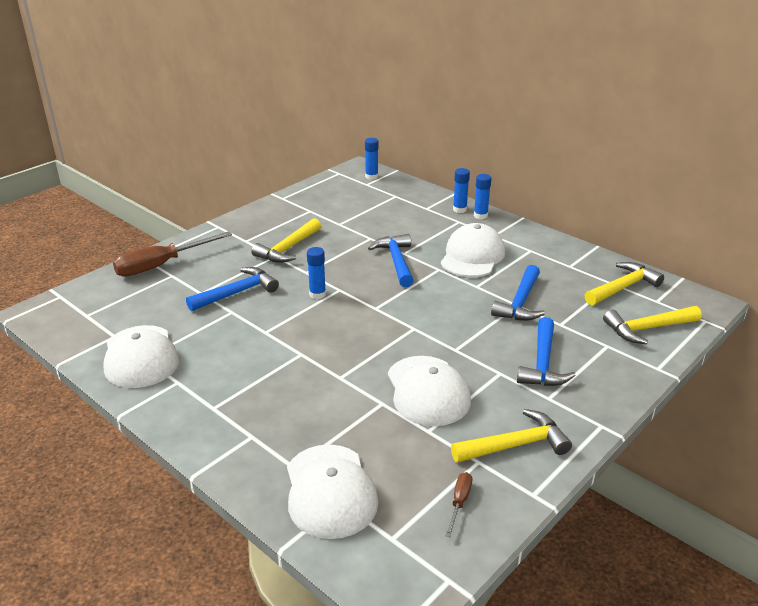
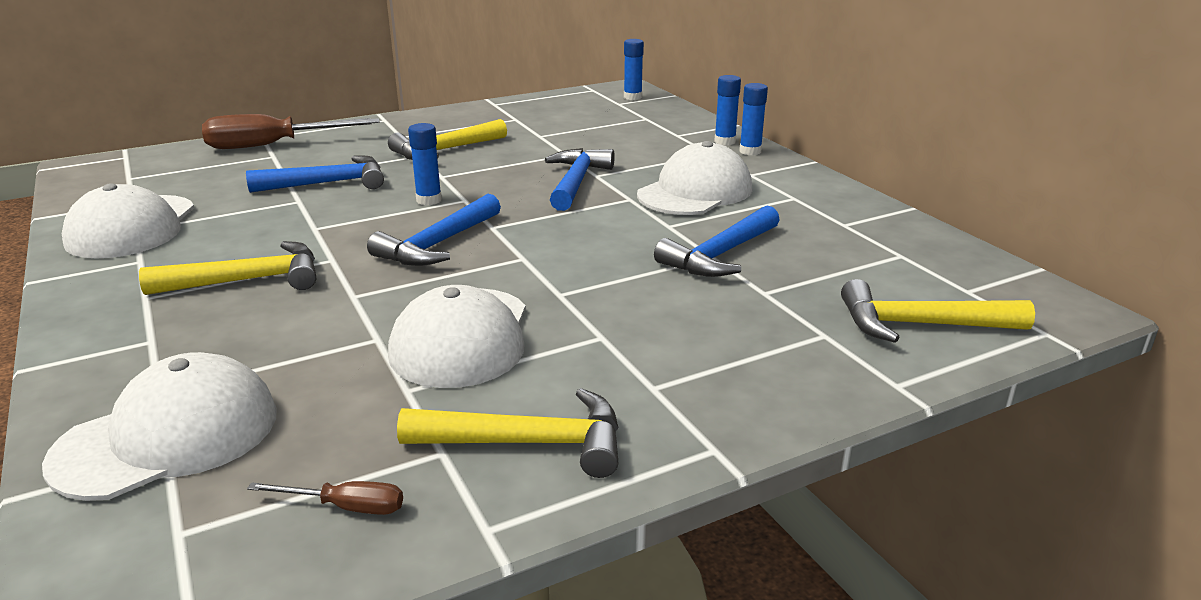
camera: 20 degrees right, 5 degrees down
white cap [287,444,378,539] -> white cap turned 135 degrees counterclockwise [42,352,277,501]
brown screwdriver [446,472,472,537] -> brown screwdriver turned 60 degrees clockwise [247,481,403,515]
blue hammer [517,317,576,386] -> blue hammer moved to [367,194,501,266]
yellow hammer [585,262,664,305] -> yellow hammer moved to [139,241,316,295]

